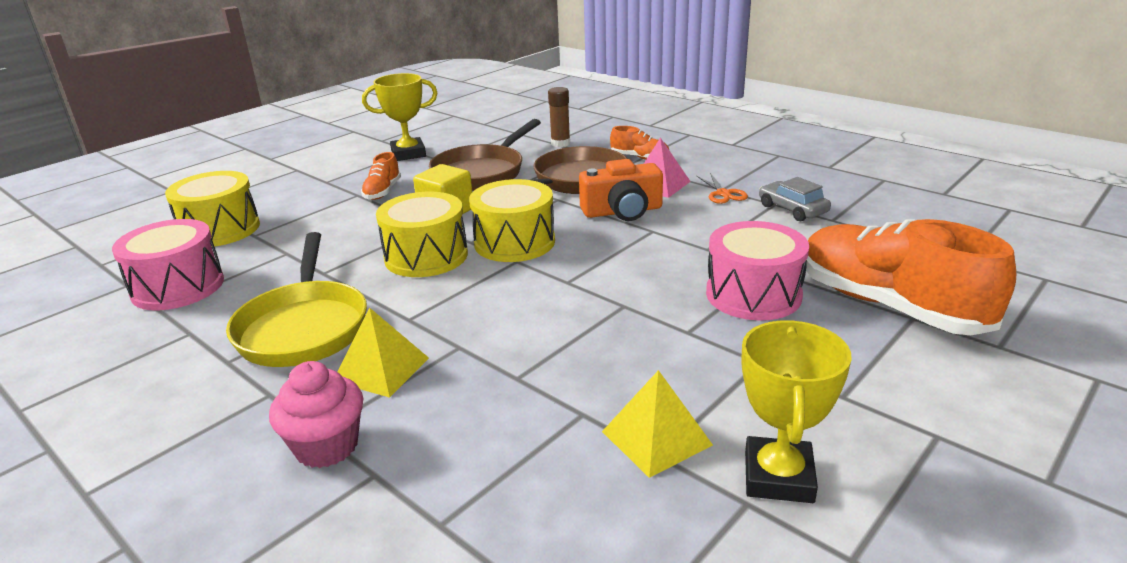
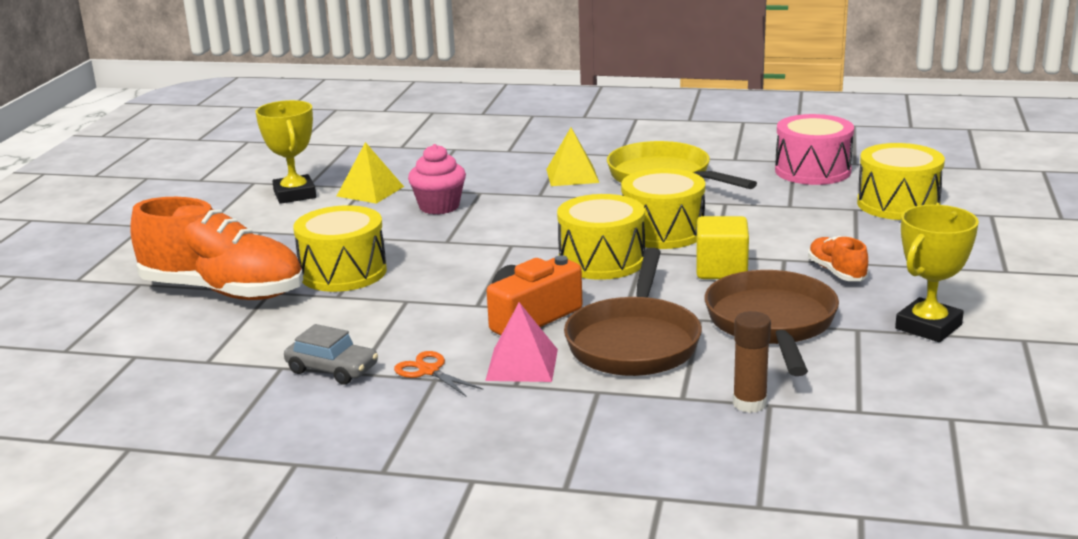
camera: 150 degrees right, 5 degrees down
pink cupcake [269,361,363,468] -> pink cupcake moved to [408,144,466,215]
orange shoe [610,126,669,160] -> none
pink drum [706,221,809,321] -> yellow drum [293,205,387,292]

